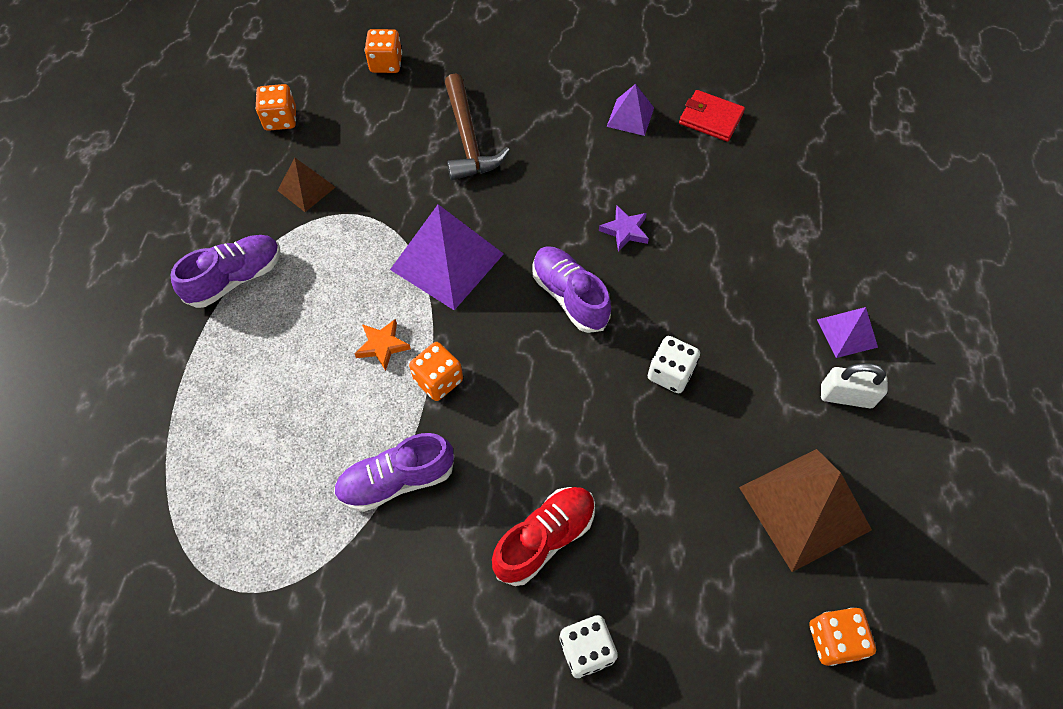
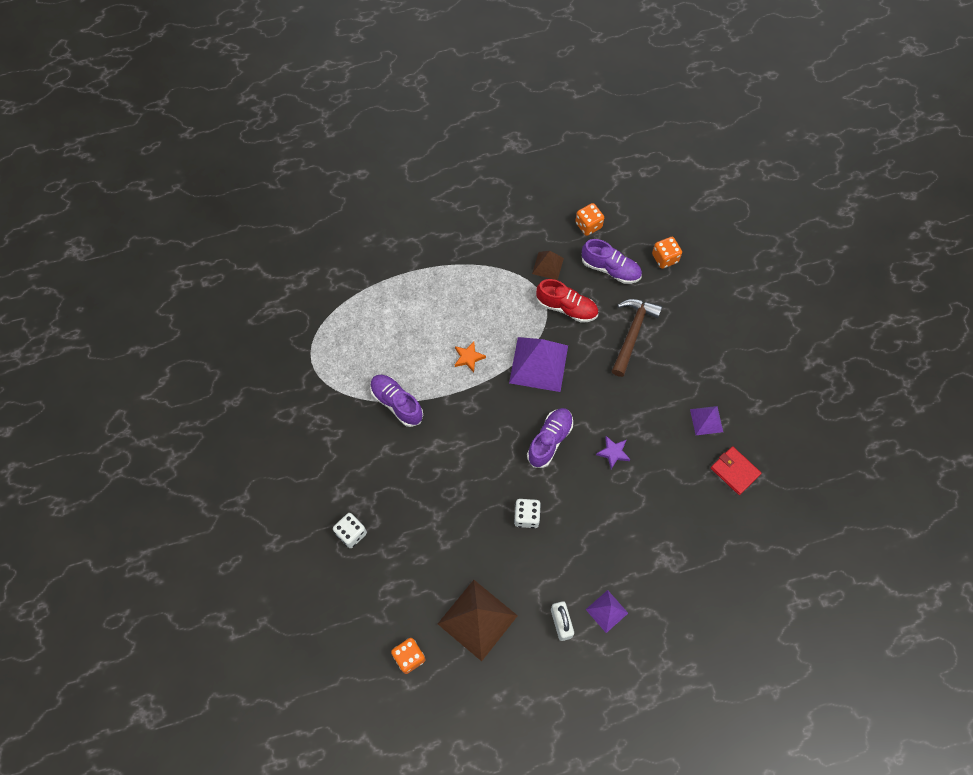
camera: 65 degrees right, 5 degrees up
purple shoe [171,235,281,308] -> purple shoe moved to [582,239,642,284]
orange dice [409,342,463,401] -> none
brown hammer [445,73,510,180] -> brown hammer turned 150 degrees clockwise [612,299,662,377]
red shoe [492,487,595,586] -> red shoe moved to [536,279,598,323]
red wallet [679,90,745,142] -> red wallet turned 45 degrees counterclockwise [711,446,761,495]

